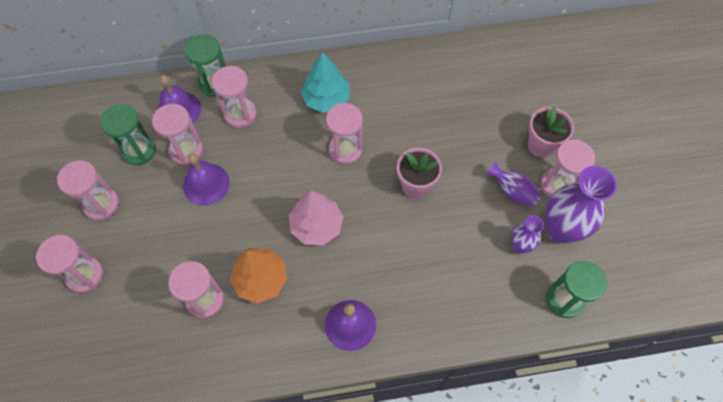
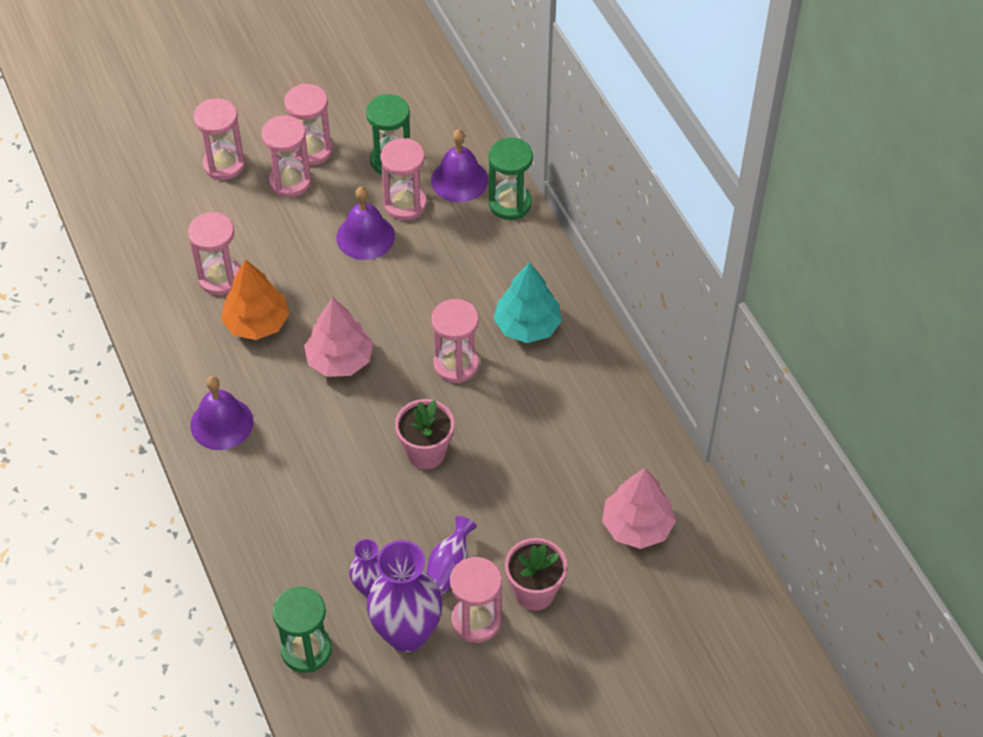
camera: 75 degrees right, 10 degrees down
pink hourglass [212,66,257,128] -> pink hourglass moved to [262,115,311,198]
none -> pink tree [602,468,676,549]

